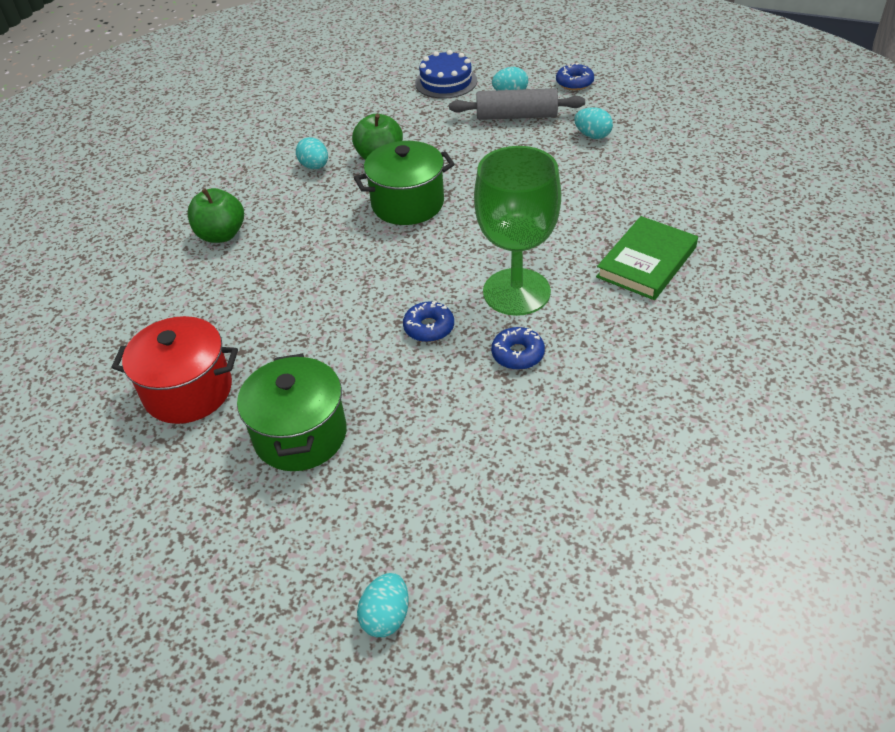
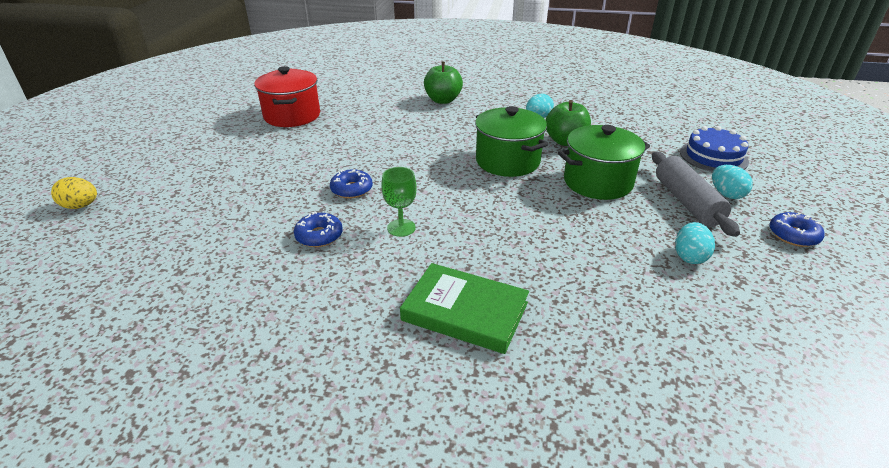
camera: 75 degrees right, 10 degrees down
green pot [237,354,347,471] -> green pot moved to [558,125,650,200]
turquoise egg [357,573,409,637] -> yellow egg [51,177,97,209]
green goblet [474,146,561,316] -> green goblet [381,167,417,237], size x0.45

